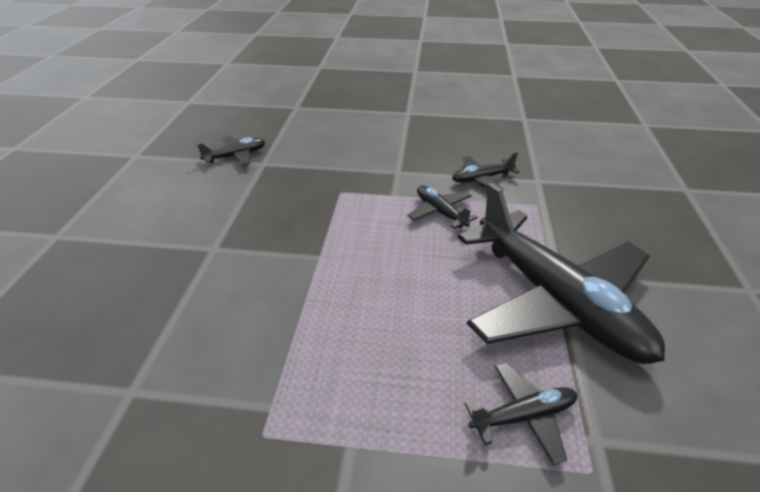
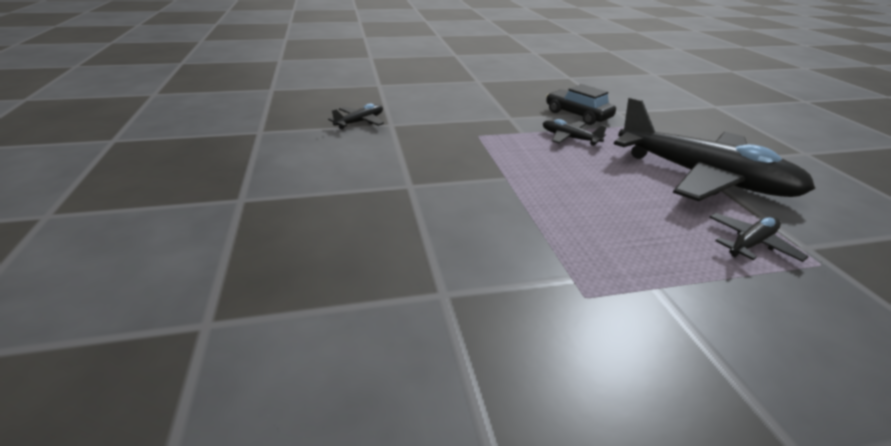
camera: 20 degrees left, 5 degrees down
black plane [452,152,520,191] -> black car [546,84,616,125]

